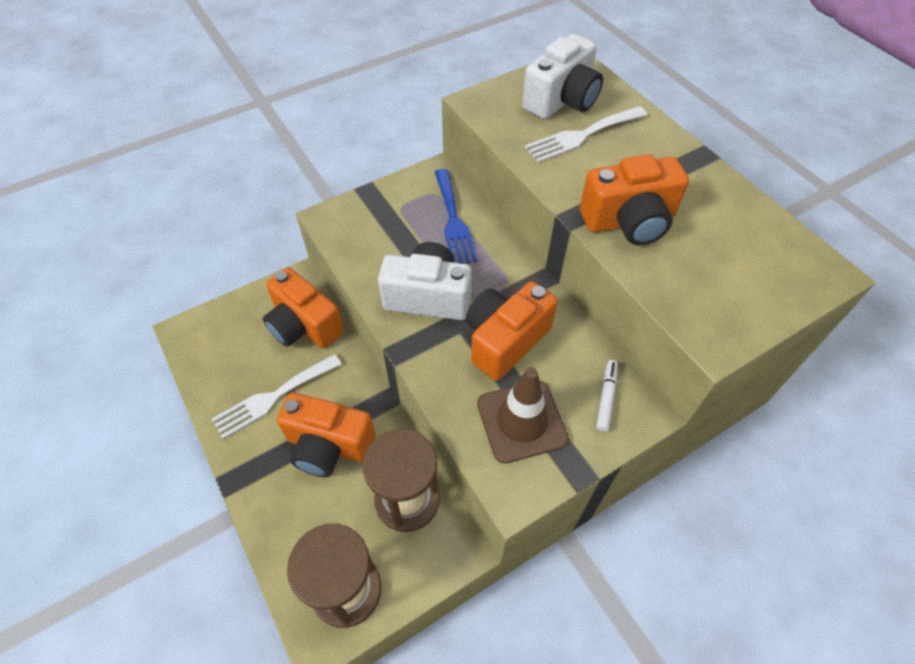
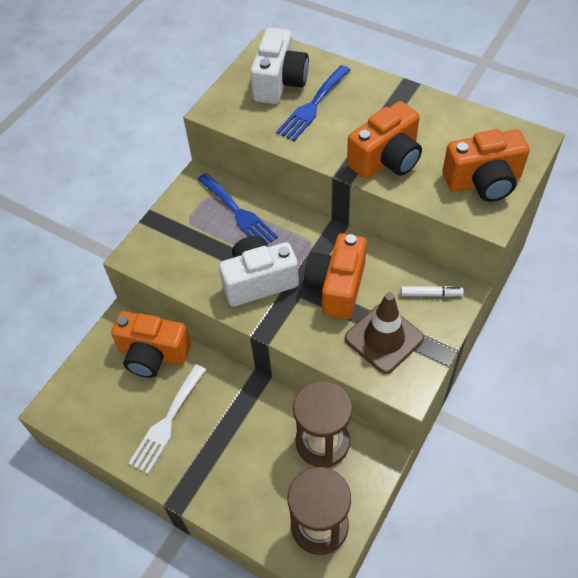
camera: 25 degrees left, 0 degrees up
orange camera [277,393,376,477] -> orange camera moved to [442,129,530,202]
white fork [525,106,647,163] -> blue fork [276,65,350,141]
white marker [596,360,618,432] -> white marker turned 105 degrees clockwise [401,286,464,297]

